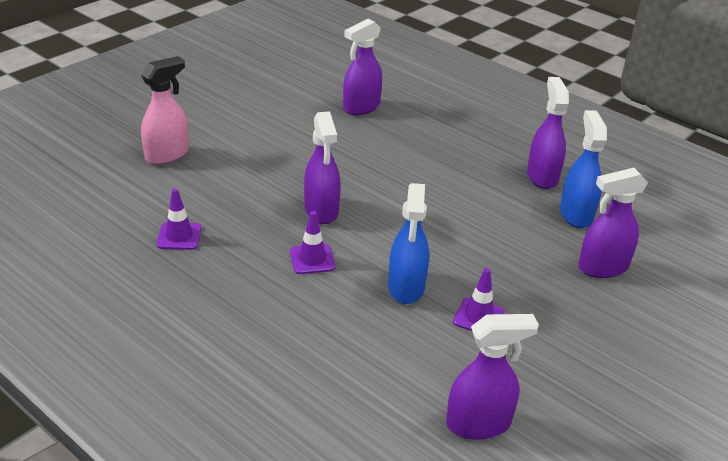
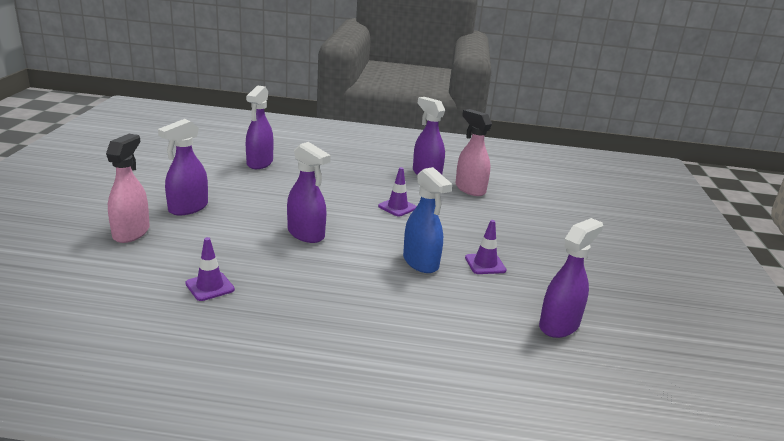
camera: 35 degrees left, 10 degrees down
purple traffic cone [290,211,335,274] -> purple traffic cone moved to [378,167,417,217]
blue spray bottle [560,110,607,228] -> pink spray bottle [455,109,492,196]
purple spray bottle [578,168,648,278] -> purple spray bottle moved to [158,119,208,215]

